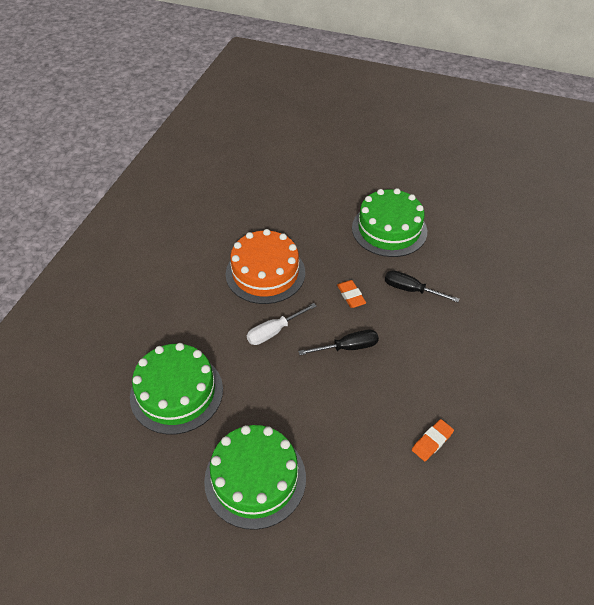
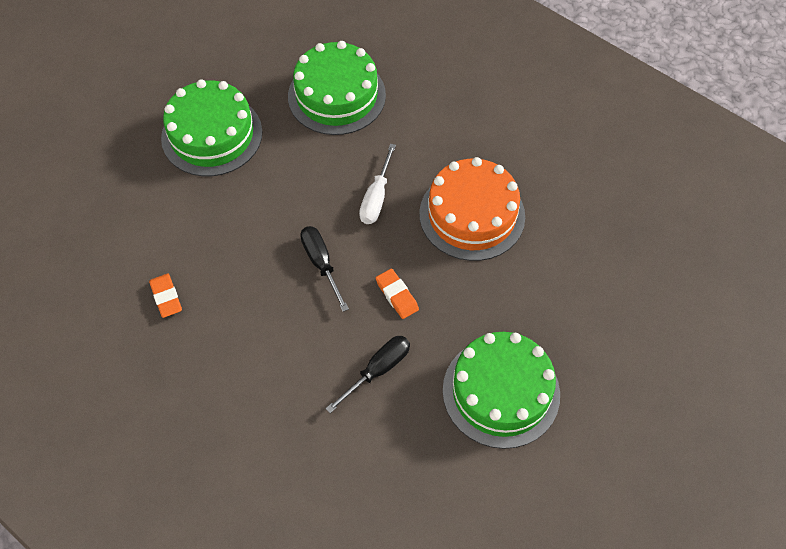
camera: 110 degrees right, 10 degrees up
white screwdriver [247,303,317,345] -> white screwdriver turned 150 degrees counterclockwise [359,144,396,224]
black screwdriver [298,330,379,355] -> black screwdriver turned 150 degrees clockwise [300,226,349,312]
orange eraser [337,280,366,308] -> orange eraser turned 60 degrees clockwise [376,269,419,319]

